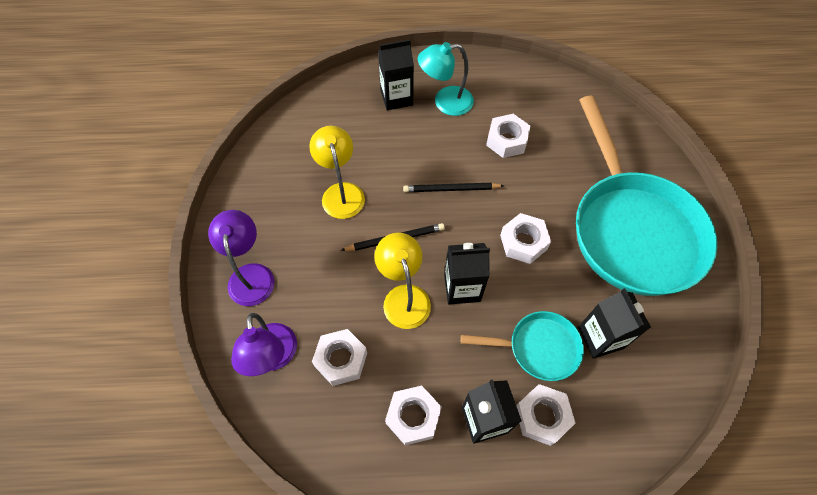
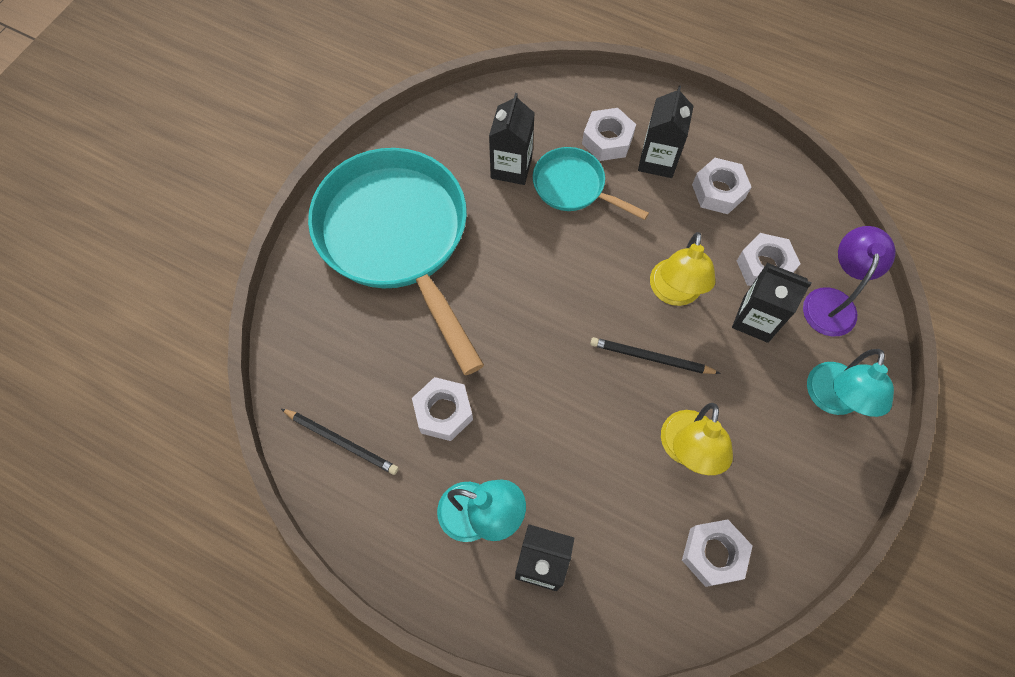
camera: 150 degrees left, 5 degrees up
purple lamp [208,210,275,306] -> turquoise lamp [807,349,894,417]
black pencil [403,183,504,192] -> black pencil moved to [281,409,399,475]
black carton [444,243,490,304] -> black carton moved to [732,263,811,343]
white nut [500,213,551,264] -> white nut moved to [682,519,753,587]
turquoise pan [576,95,717,296] -> turquoise pan turned 45 degrees counterclockwise [308,148,484,375]

